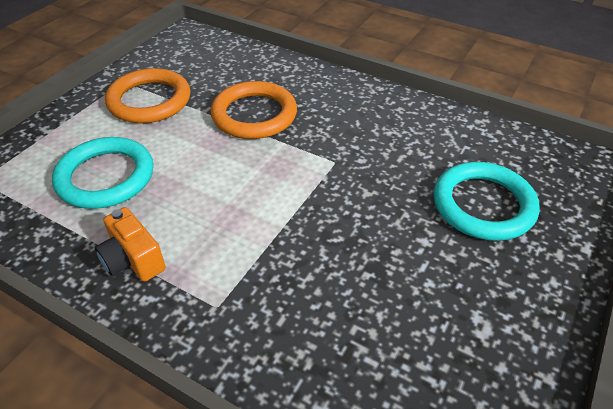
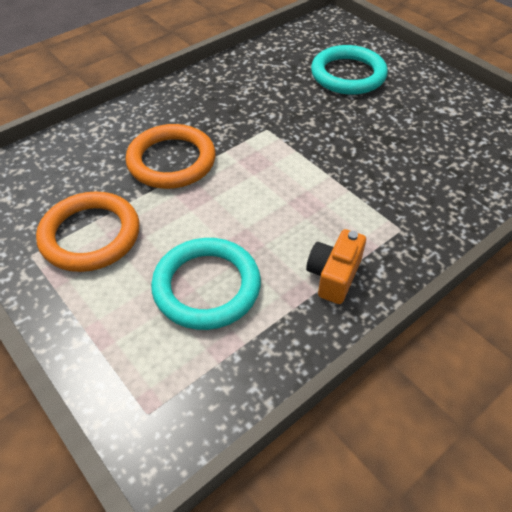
camera: 70 degrees left, 5 degrees up
orange camera [95,207,166,282] -> orange camera turned 135 degrees clockwise [306,229,366,304]

